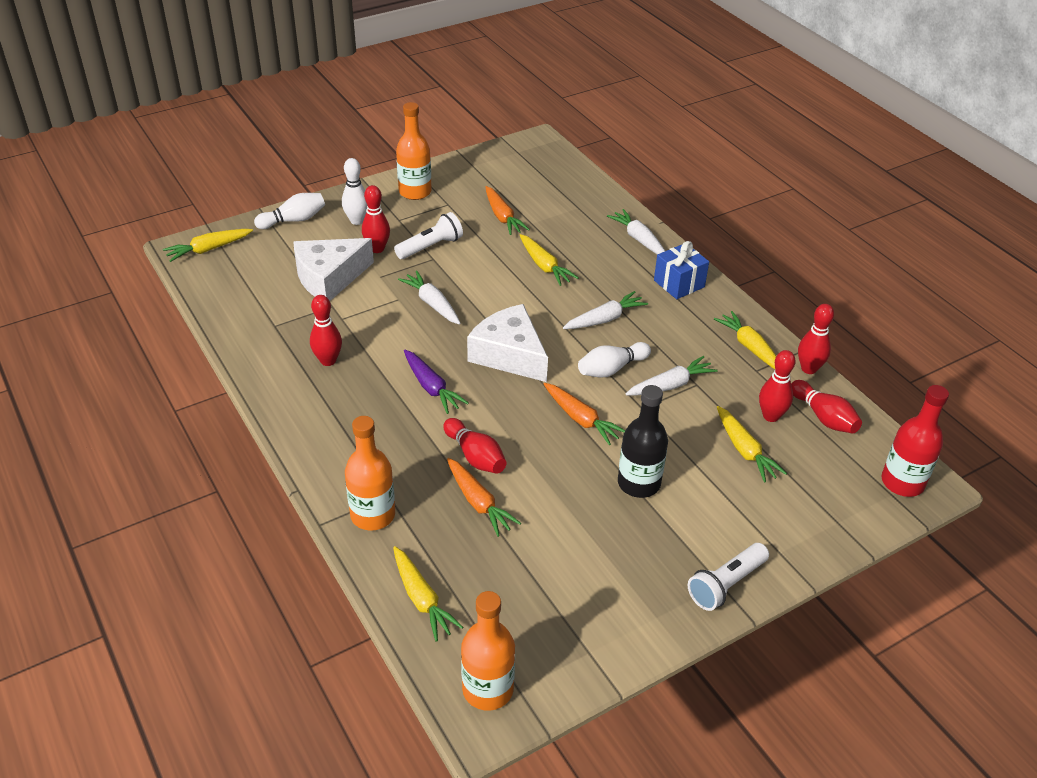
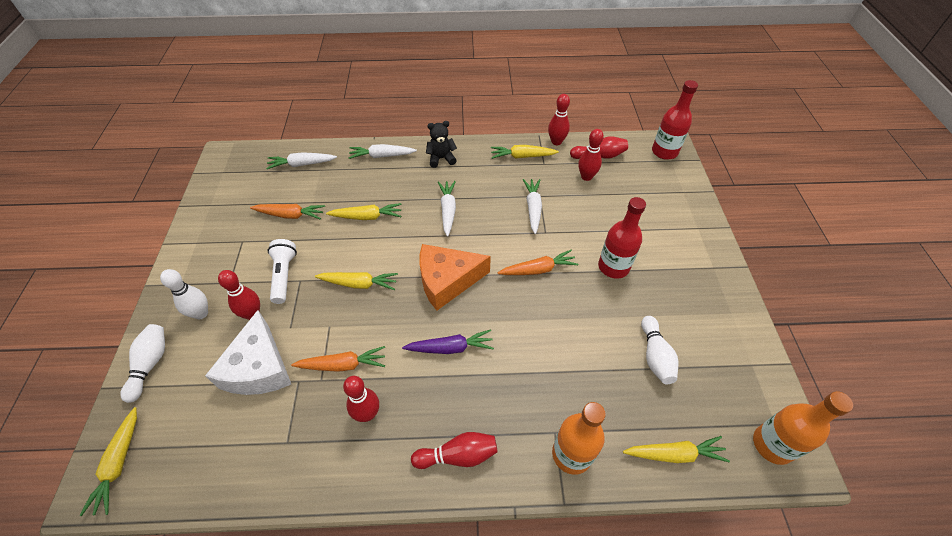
camera: 60 degrees left, 10 degrees up
orange bottle [396,102,432,200] -> none
white carrot [398,271,461,325] -> white carrot moved to [266,152,337,169]
red bowling pin [443,418,506,474] -> red bowling pin moved to [411,432,498,469]
orange carrot [447,458,521,537] -> orange carrot moved to [291,346,385,372]
white cheese [467,304,548,382] -> orange cheese [420,244,491,310]
white bowling pin [578,342,651,378] -> white bowling pin moved to [641,316,678,384]
black bottle [618,385,668,498] -> red bottle [598,197,646,279]
blue gift [654,241,709,299] -> black teddy bear [426,121,457,168]
white flashlight [688,543,769,611] -> none
yellow carrot [717,406,787,483] -> yellow carrot moved to [315,272,398,290]

